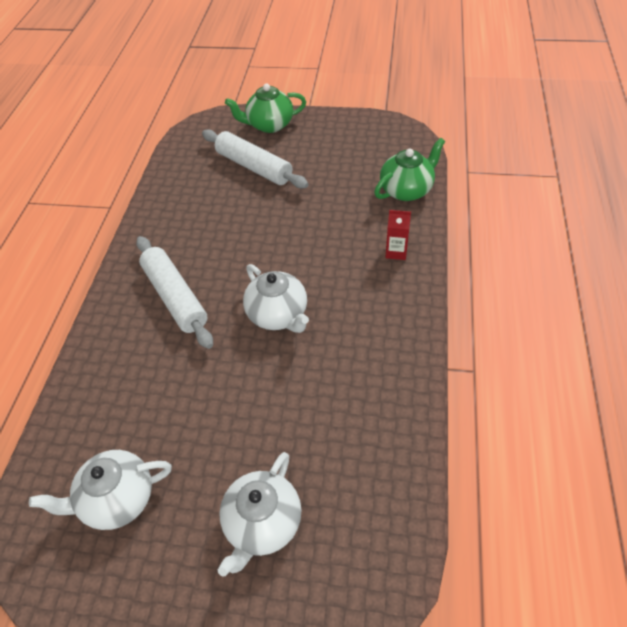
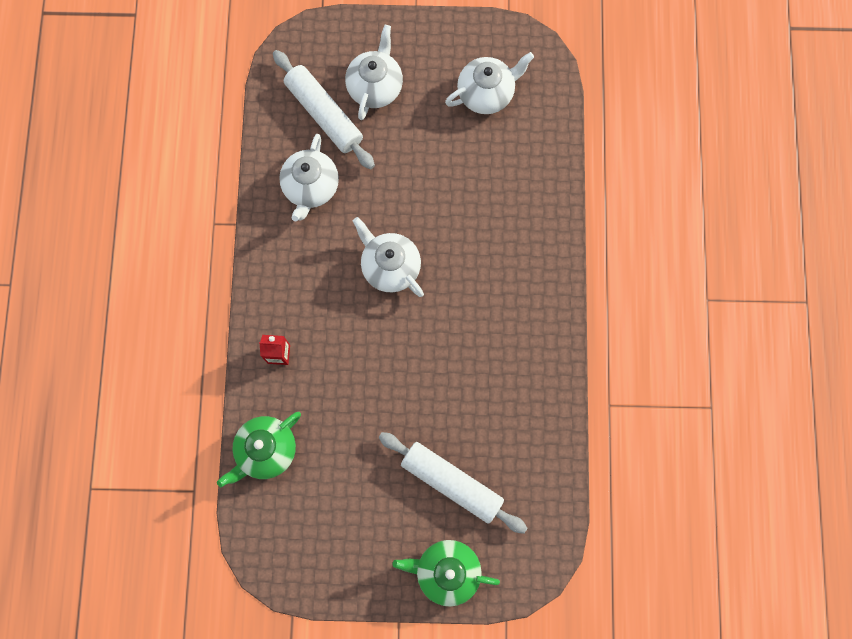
camera: 170 degrees right, 25 degrees up
white rolling pin [136,236,213,349] -> white rolling pin moved to [273,50,375,169]
green teapot [225,84,306,133] -> green teapot turned 150 degrees counterclockwise [393,540,500,607]
none -> white teapot [279,134,339,221]

